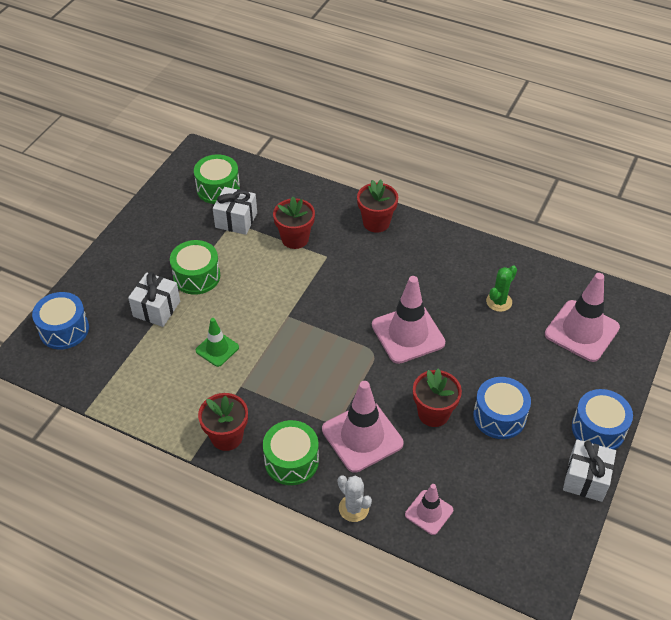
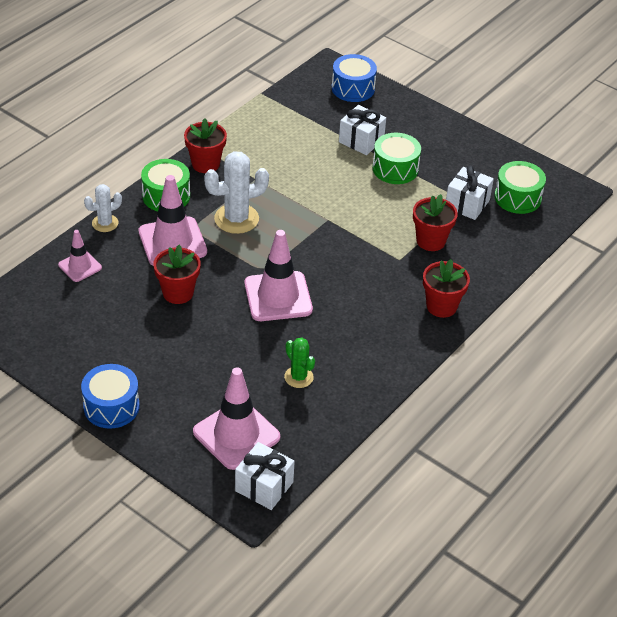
camera: 100 degrees right, 5 degrees down
green traffic cone [196,318,239,367] -> none
blue drum [473,377,531,439] -> none
white gift [563,439,616,502] -> white gift moved to [235,442,295,510]
none -> white cactus [204,151,269,234]

